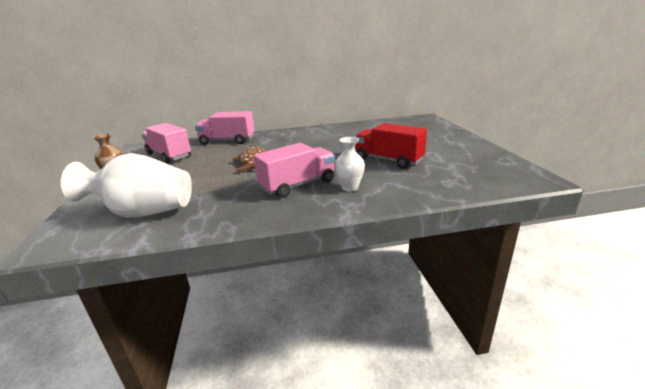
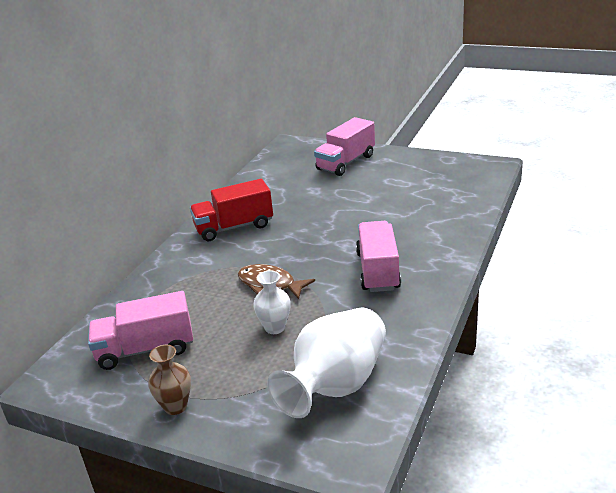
camera: 55 degrees left, 5 degrees up
pink truck [195,111,255,145] -> pink truck moved to [314,117,375,176]
white vase [334,137,365,192] -> white vase moved to [253,270,290,334]
red truck [354,123,427,169] -> red truck moved to [190,179,273,241]

